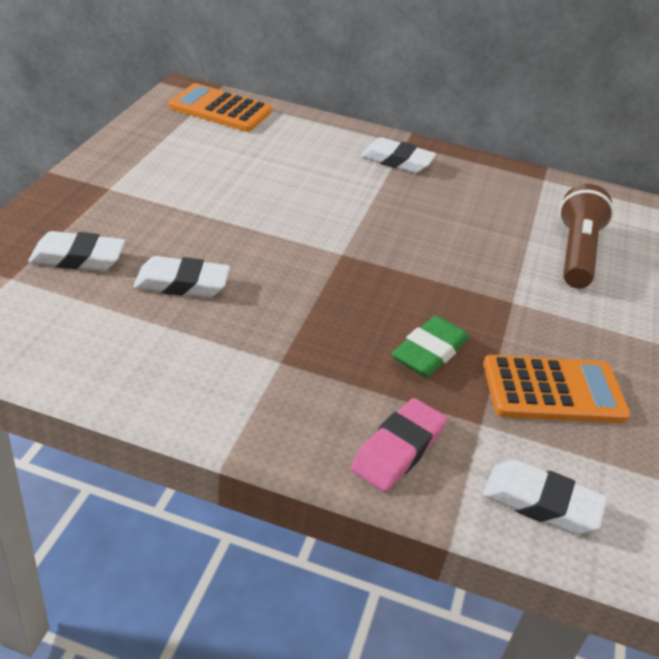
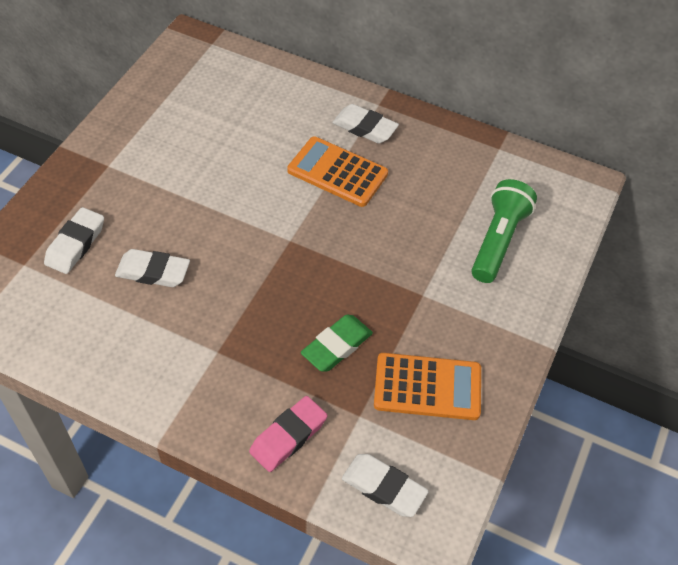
camera: 10 degrees right, 15 degrees up
white eraser [28,231,125,271] -> white eraser turned 75 degrees counterclockwise [44,207,104,274]
orange calculator [168,83,272,132] -> orange calculator moved to [287,136,388,207]
brown flashlight [559,184,614,288] -> green flashlight [472,179,537,283]

